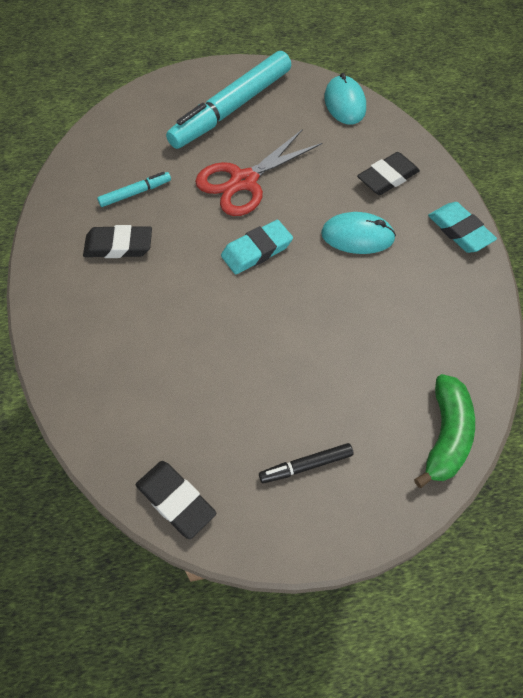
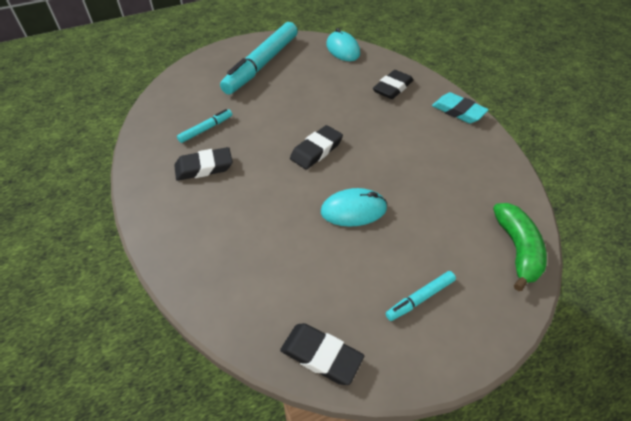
camera: 15 degrees left, 10 degrees down
red scissors [195,129,322,216] -> none
turquoise eraser [221,220,293,274] -> black eraser [290,125,343,170]
black marker [259,443,353,483] -> turquoise marker [386,271,456,321]
turquoise mouse [321,212,396,254] -> turquoise mouse moved to [321,188,387,227]

